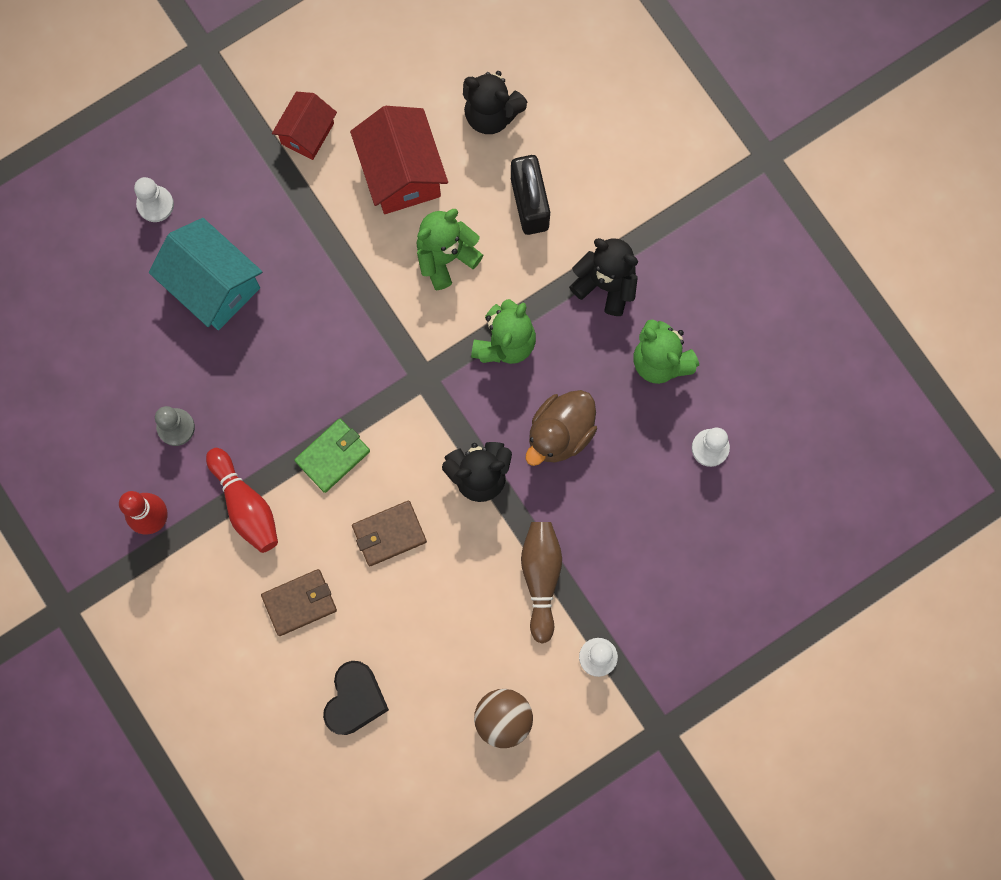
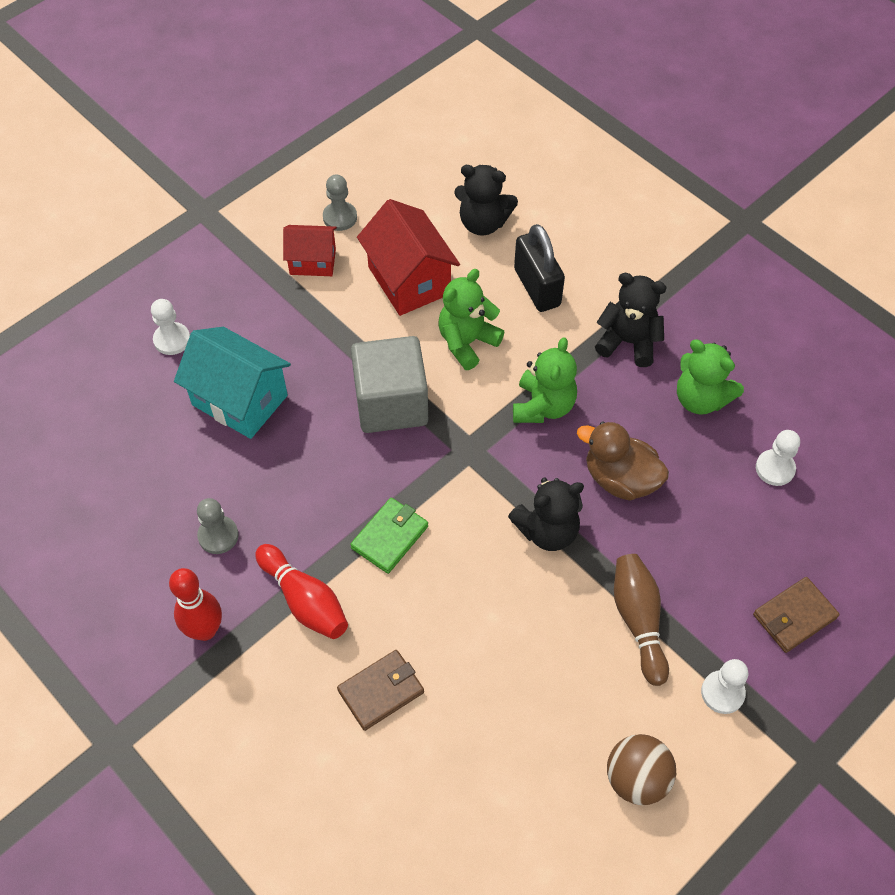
camera: 10 degrees left, 20 degrees down
red house [272,92,337,160] -> red house turned 75 degrees clockwise [283,225,337,276]
black heart [323,661,389,735] -> none
brown wallet [352,501,427,566] -> brown wallet moved to [753,577,839,653]
brown duck [526,390,597,466] -> brown duck turned 90 degrees clockwise [577,421,669,501]
none -> grey pawn [323,174,357,231]
none -> grey cube [351,336,428,433]

